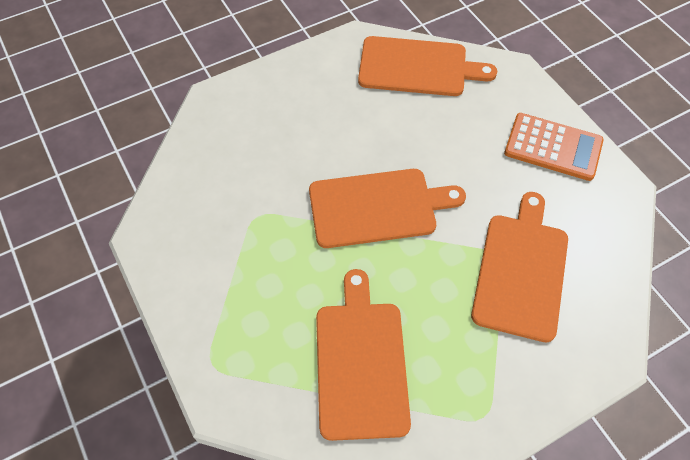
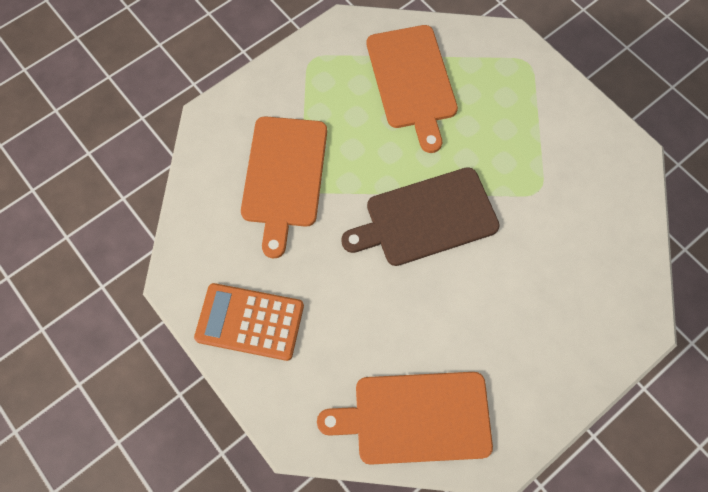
camera: 170 degrees right, 10 degrees up
orange cutting board [309,169,466,248] -> brown cutting board [341,167,500,266]

